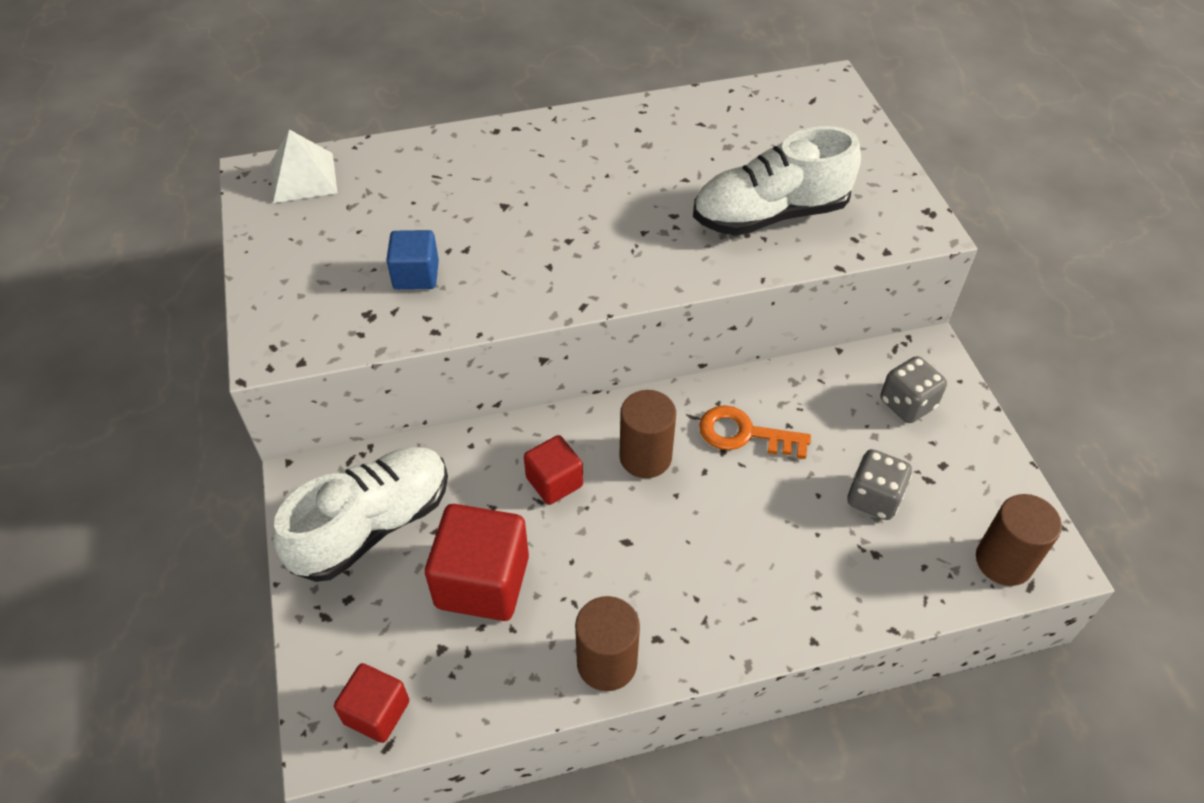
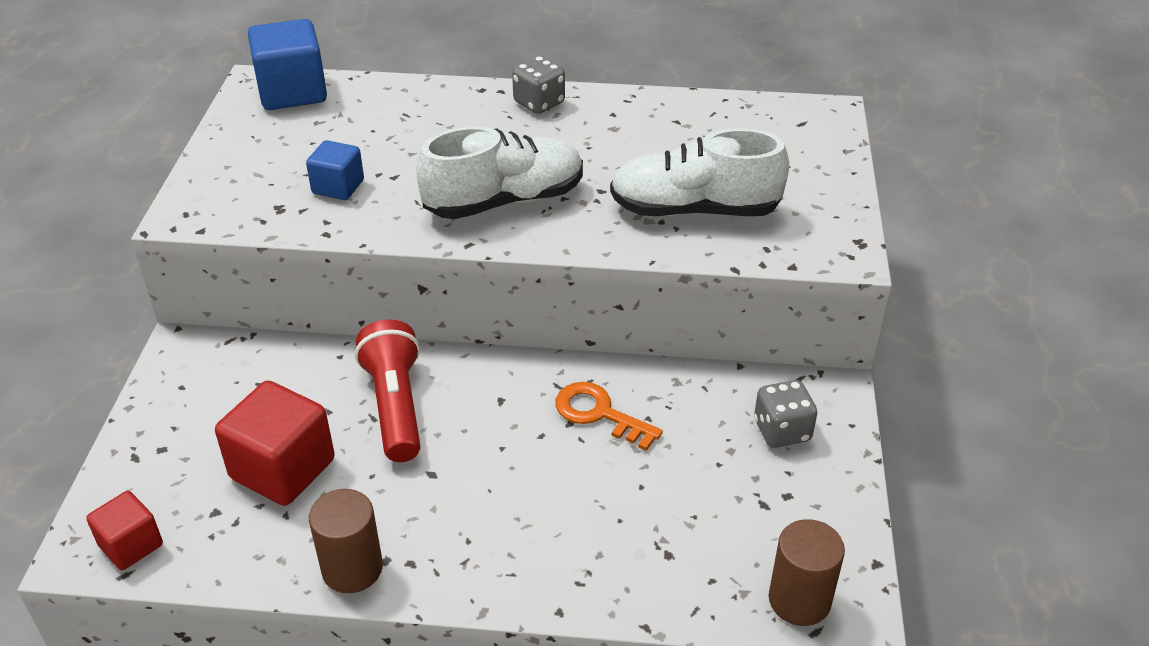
camera: 20 degrees right, 10 degrees down
white pyramid [270,129,338,203] -> blue cube [248,19,327,110]
white shoe [273,447,448,582] -> white shoe moved to [416,126,583,219]
red cube [524,435,583,505] -> red flashlight [355,319,421,462]
brown cylinder [619,390,676,478] -> none
grey dice [847,449,912,520] -> grey dice moved to [512,56,565,114]

